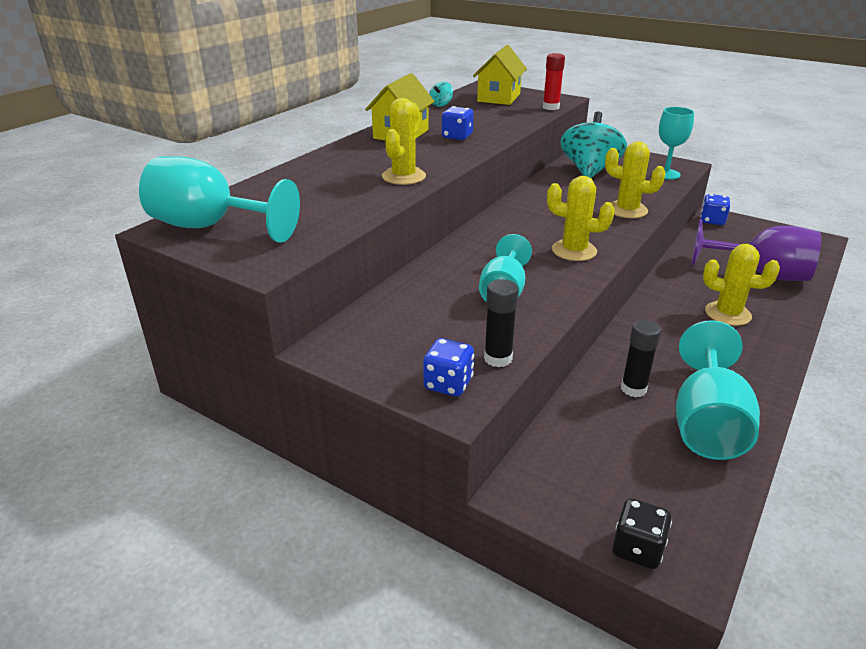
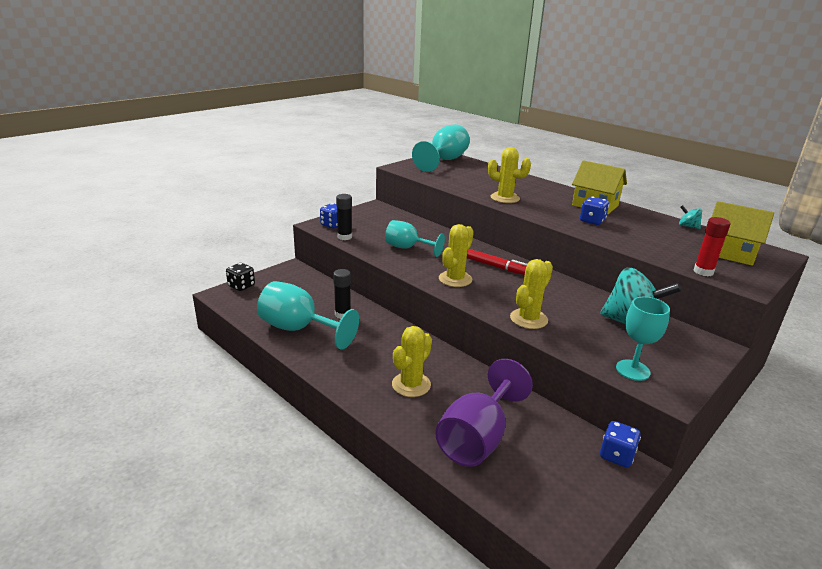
camera: 100 degrees right, 5 degrees down
none -> red marker [467,249,527,275]

